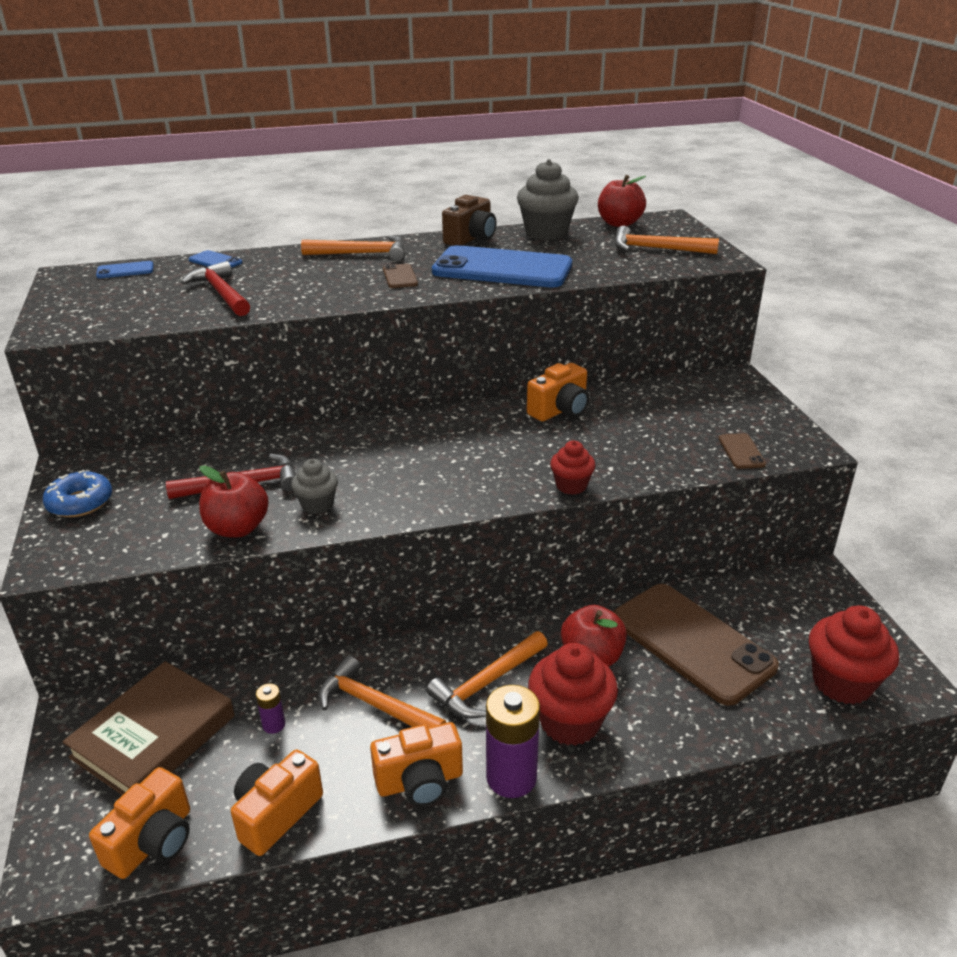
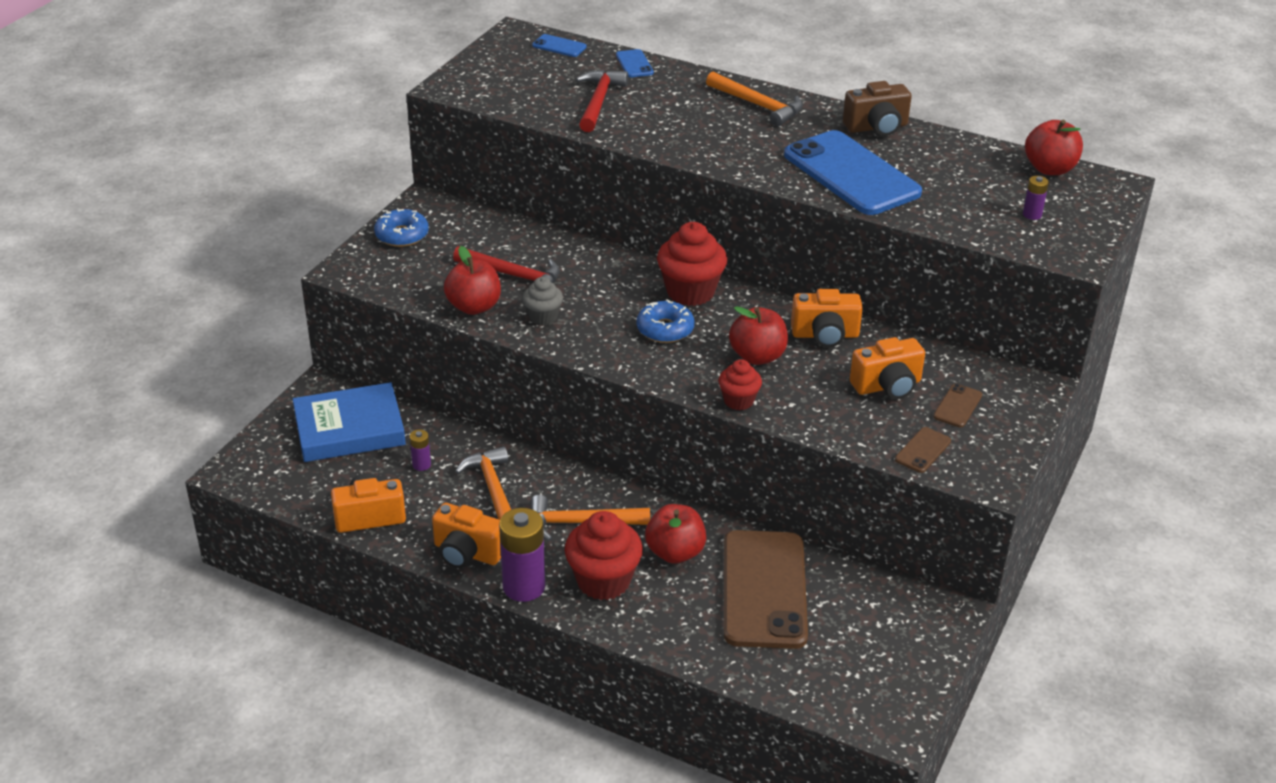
camera: 40 degrees right, 5 degrees up
brown book [62,661,235,795] -> blue book [293,382,406,462]
orange camera [89,767,190,879] -> orange camera moved to [850,337,925,399]
brown phone [383,264,418,288] -> brown phone moved to [933,384,982,427]
grey cupcake [517,159,579,240] -> none
orange hammer [614,226,719,254] -> purple battery [1023,176,1049,220]
red cupcake [809,605,899,704] -> red cupcake moved to [657,222,727,306]
none -> blue donut [637,299,694,343]
none -> red apple [729,306,788,365]

